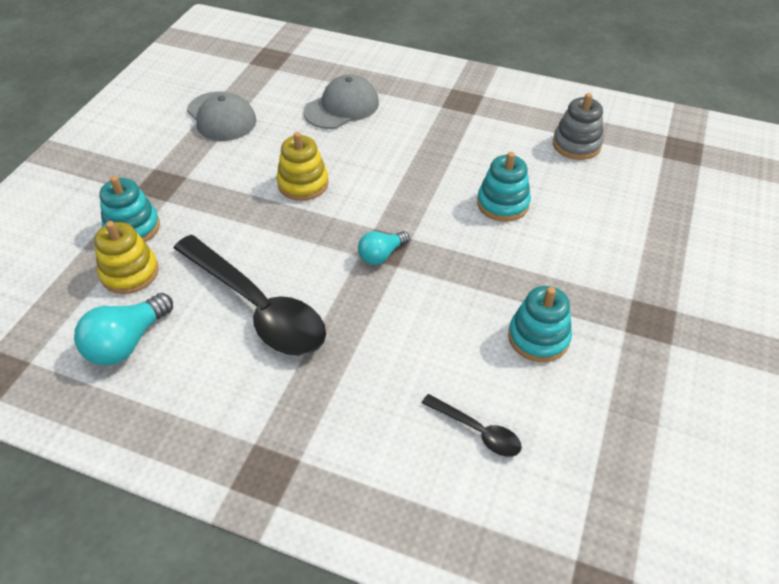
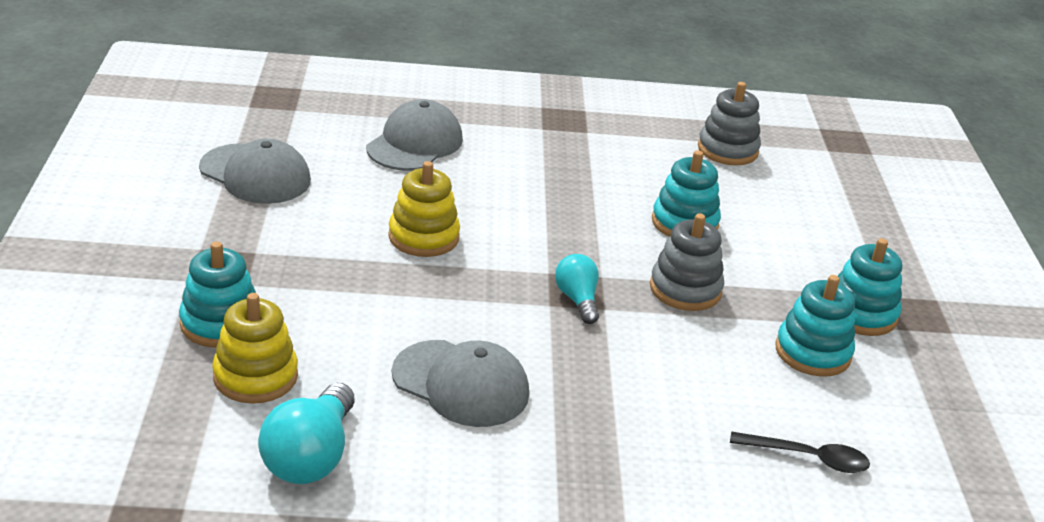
camera: 25 degrees left, 15 degrees down
black spoon [174,235,326,356] -> grey cap [392,340,529,427]
turquoise light bulb [358,231,410,265] -> turquoise light bulb turned 135 degrees clockwise [555,254,599,324]
none -> grey stacking toy [650,213,724,311]
none -> turquoise stacking toy [838,238,902,336]

